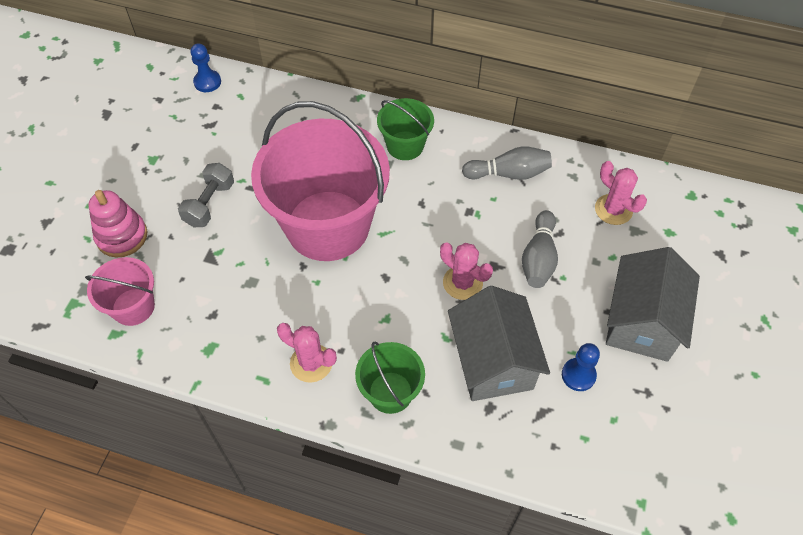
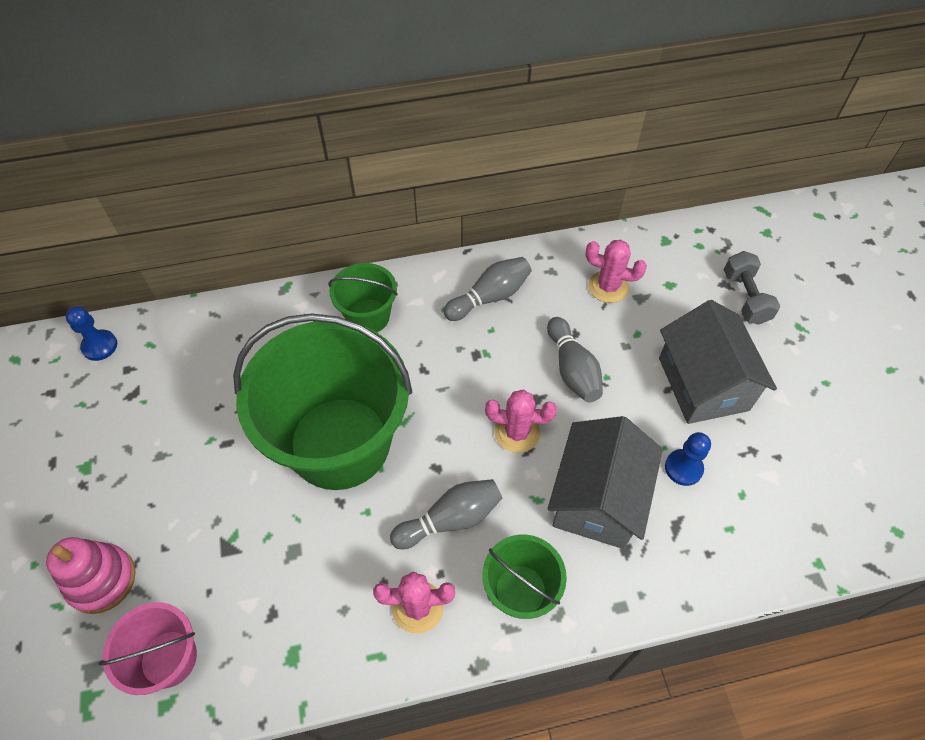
camera: 30 degrees left, 0 degrees up
grey dumbbell [178,163,234,227] -> grey dumbbell moved to [724,251,780,325]
pink bucket [251,101,390,261] -> green bucket [233,314,412,490]
grey house [448,286,550,401] -> grey house turned 60 degrees clockwise [547,416,663,549]
none -> grey bowling pin [390,479,502,549]

